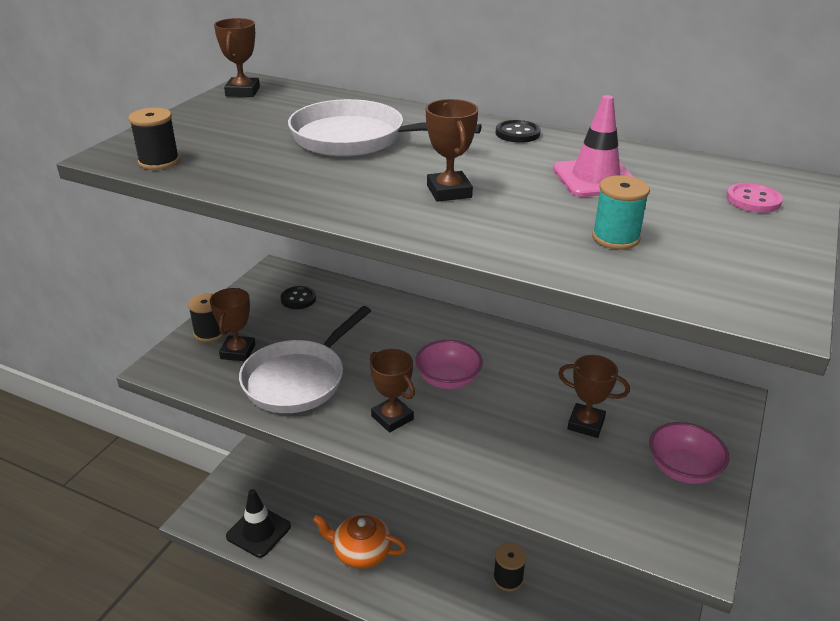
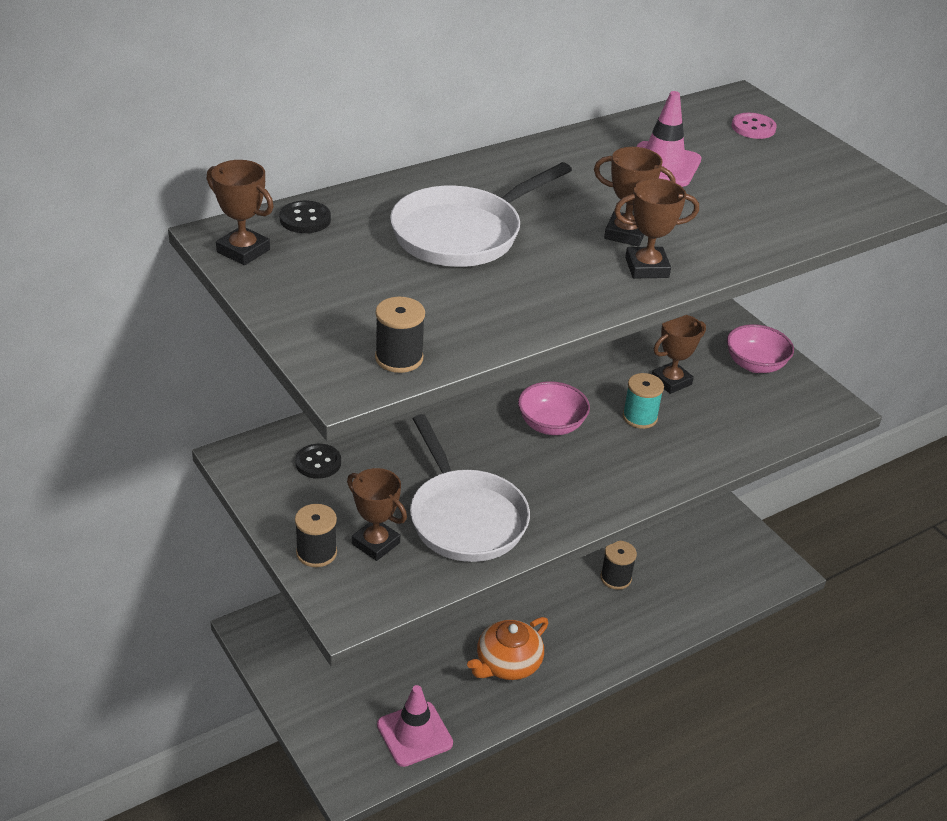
camera: 60 degrees left, 5 degrees up
black traffic cone [226,489,291,558] -> pink traffic cone [377,685,453,767]
brown trophy [370,349,415,432] -> brown trophy moved to [614,178,699,278]
black button [496,120,541,143] -> black button moved to [279,201,331,233]
turquoise spool [592,175,650,249] -> turquoise spool moved to [623,373,664,429]

